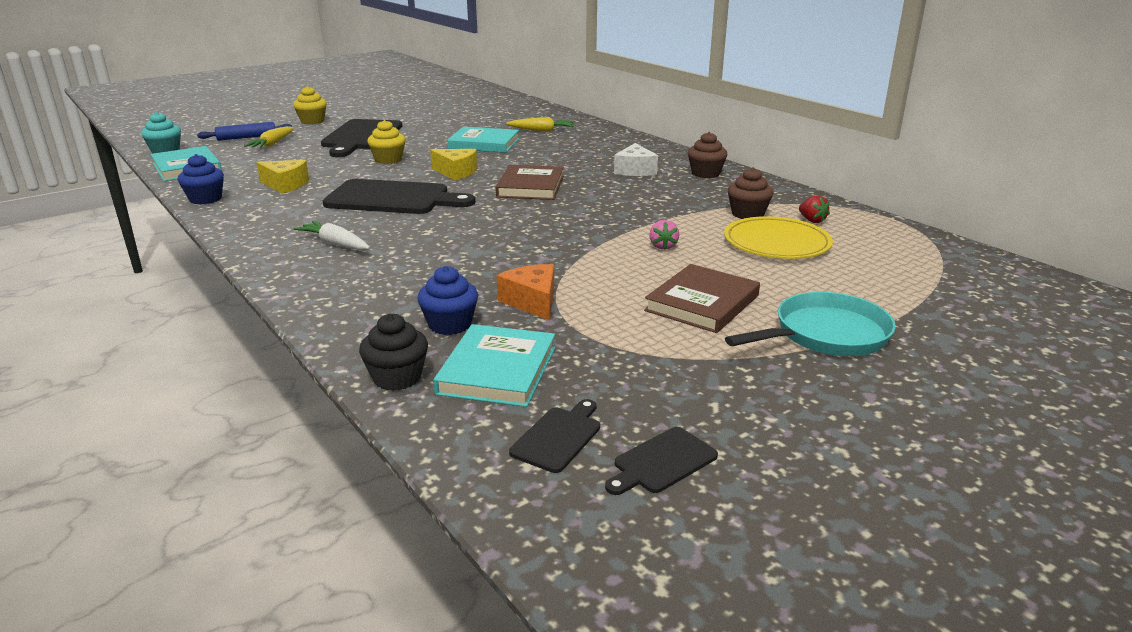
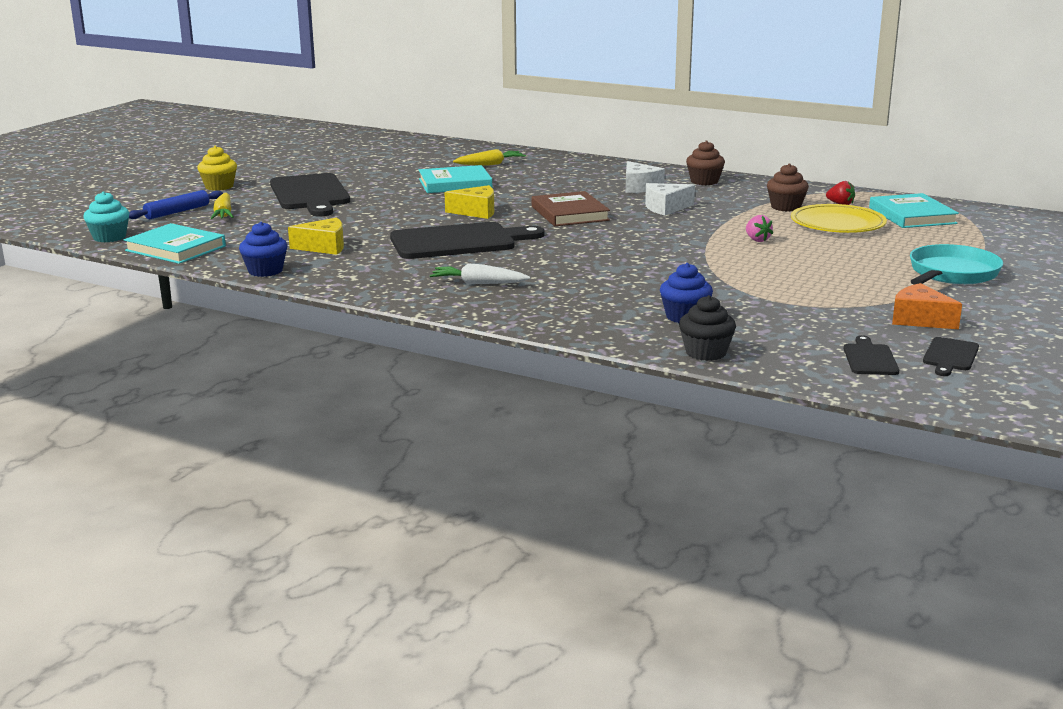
camera: 25 degrees left, 5 degrees down
yellow cupcake [367,120,406,164] -> none
turquoise book [433,324,555,407] -> turquoise book moved to [869,193,959,228]
orange cheese [497,264,554,321] -> orange cheese moved to [892,283,962,329]
brown book [644,264,760,333] -> none
none -> white cheese [645,183,695,216]

